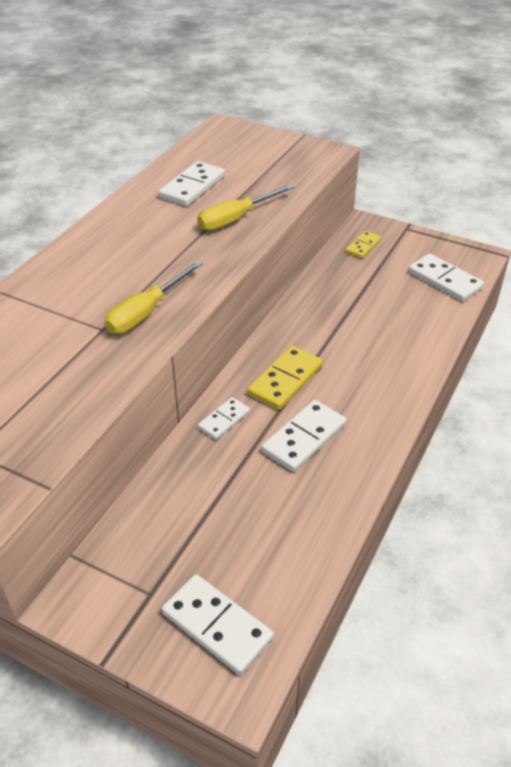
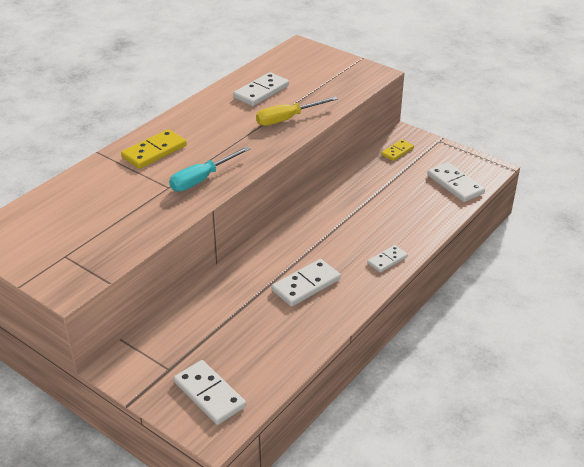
camera: 10 degrees right, 5 degrees down
yellow screwdriver [104,261,203,334] -> turquoise screwdriver [169,146,251,191]
white domino [198,397,250,440] -> white domino moved to [367,245,408,273]
yellow domino [247,346,323,410] -> yellow domino moved to [121,129,187,169]

